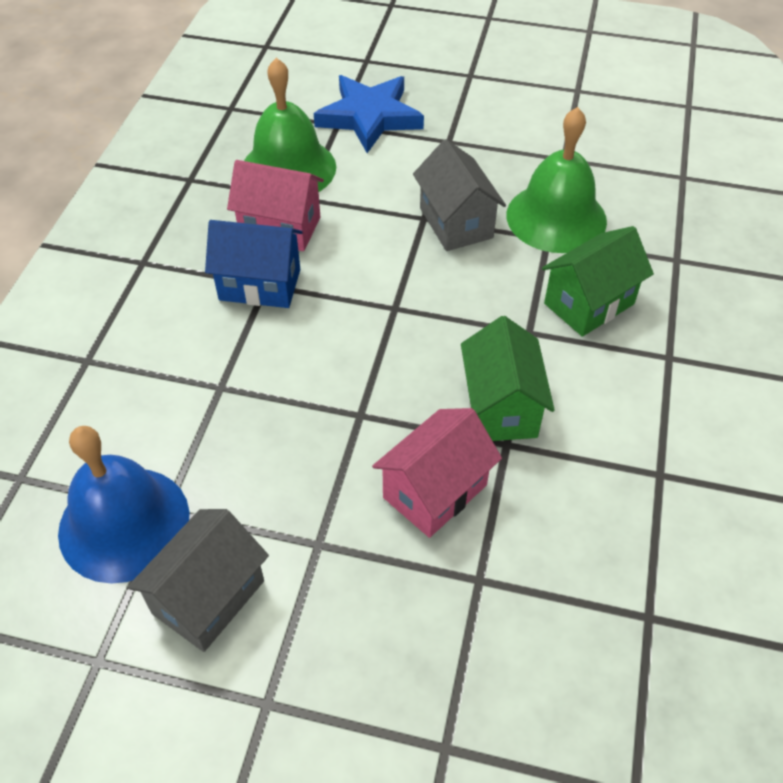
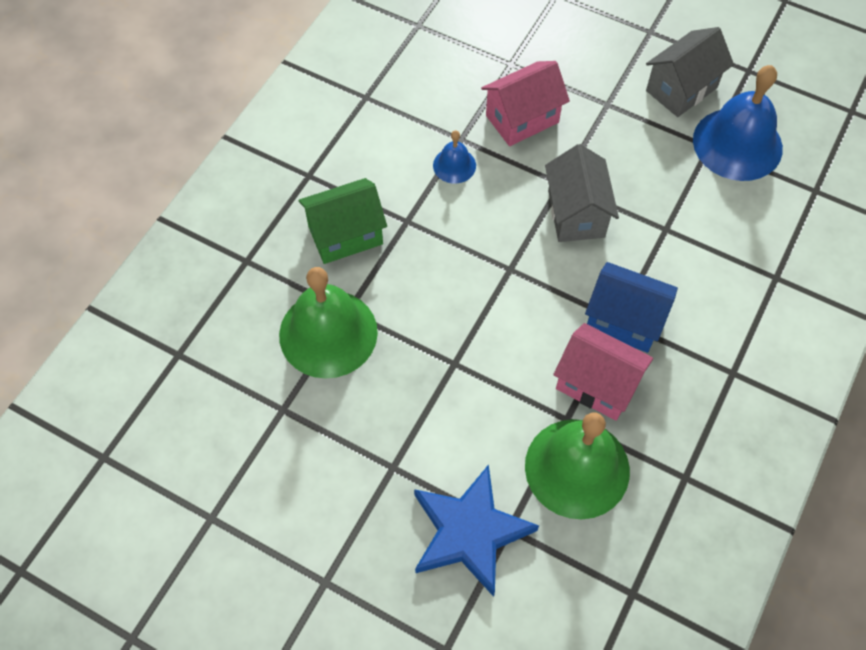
camera: 165 degrees left, 10 degrees up
grey house [413,139,506,251] -> grey house moved to [545,144,619,242]
green house [461,316,555,441] -> blue bell [433,130,476,184]

